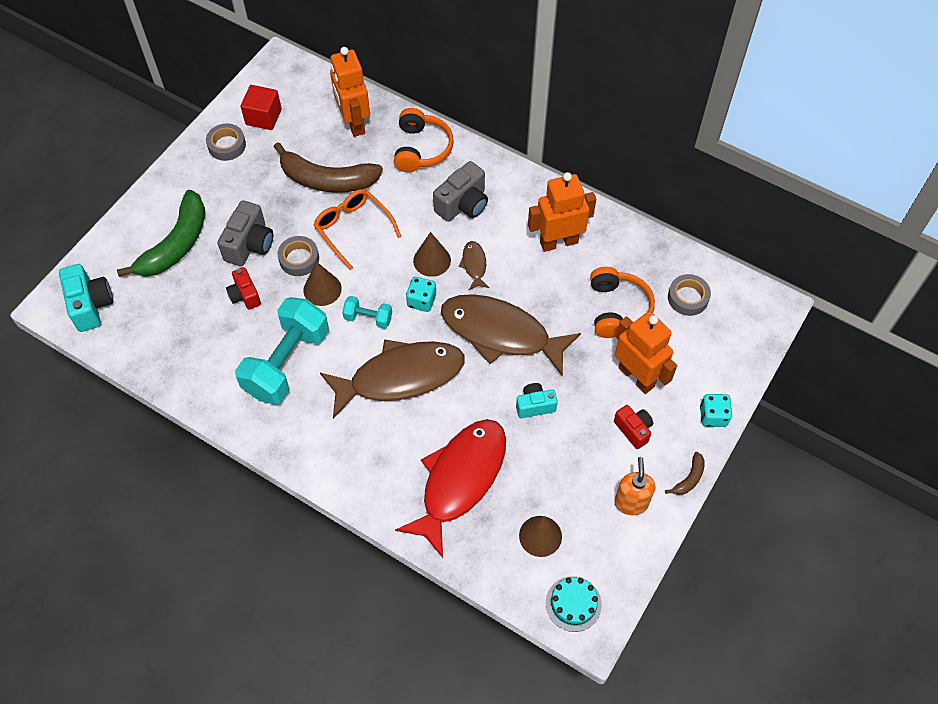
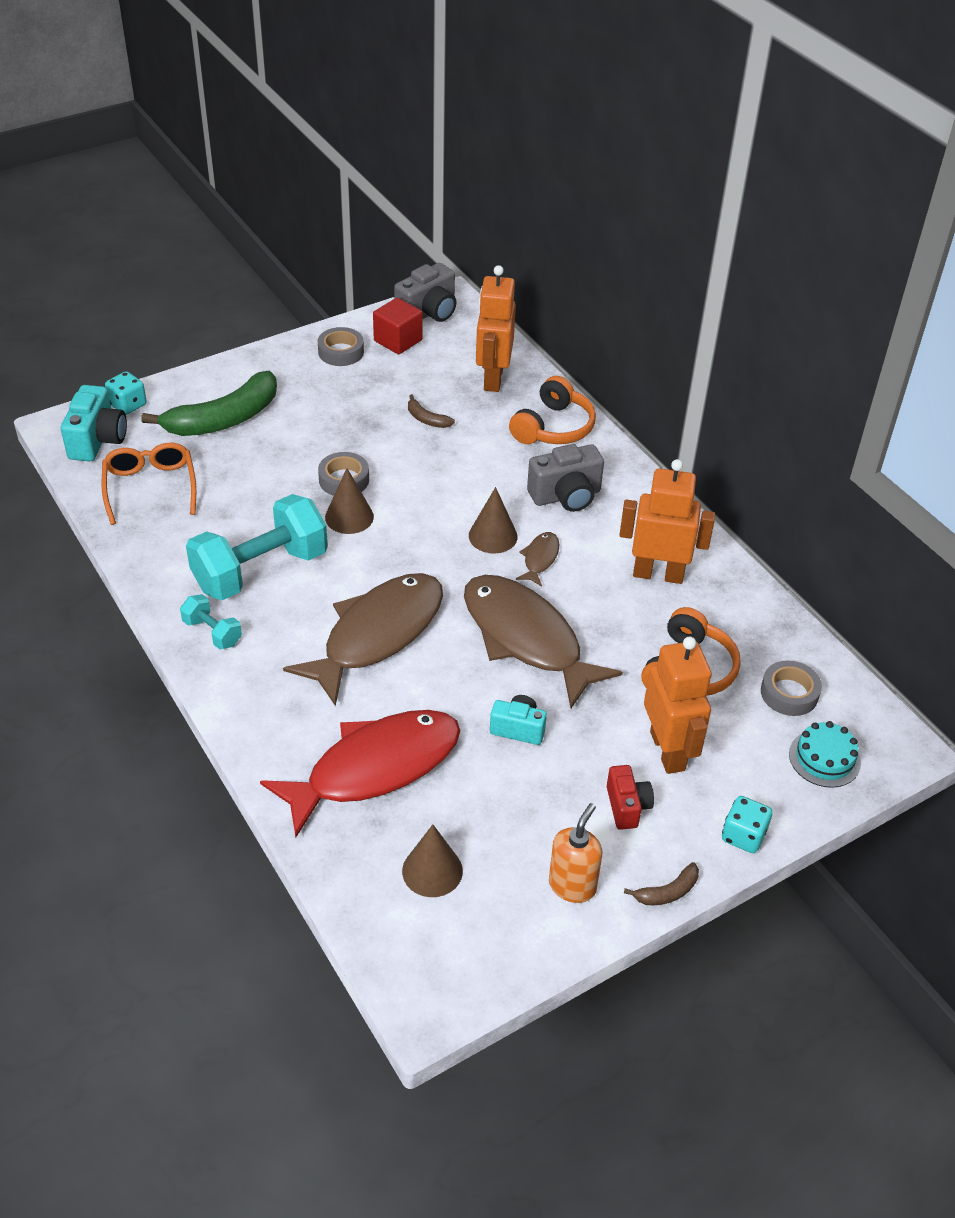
camera: 25 degrees right, 15 degrees down
grey camera [217,200,273,266] -> grey camera moved to [394,263,457,322]
red camera [226,267,261,310] -> none
brown banana [274,142,383,193] -> brown banana [408,394,455,428], size x0.43
orange glasses [314,189,401,270] -> orange glasses moved to [102,443,196,525]
brown fish [320,339,464,419] -> brown fish turned 60 degrees counterclockwise [283,573,443,706]
turquoise dumbbell [342,296,392,329] -> turquoise dumbbell moved to [180,594,242,649]
turquoise dice [406,277,436,312] -> turquoise dice moved to [105,371,147,415]
turquoise cake [546,576,602,632] -> turquoise cake moved to [789,721,861,788]

